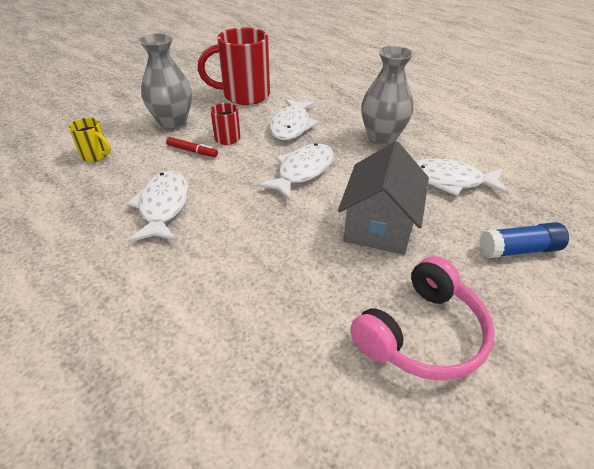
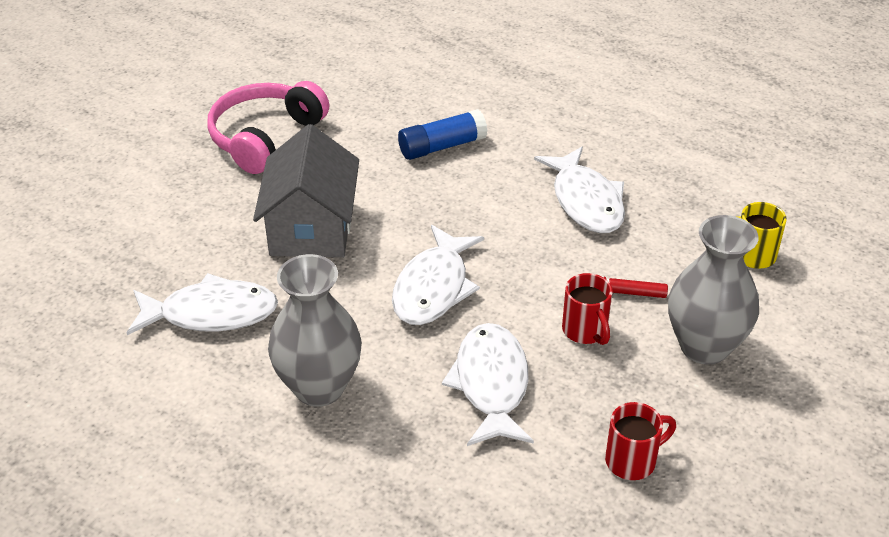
camera: 165 degrees right, 0 degrees up
red mug [198,27,270,105] -> red mug [605,402,676,480], size x0.49
blue glue stick [479,222,569,258] -> blue glue stick moved to [398,109,488,160]

